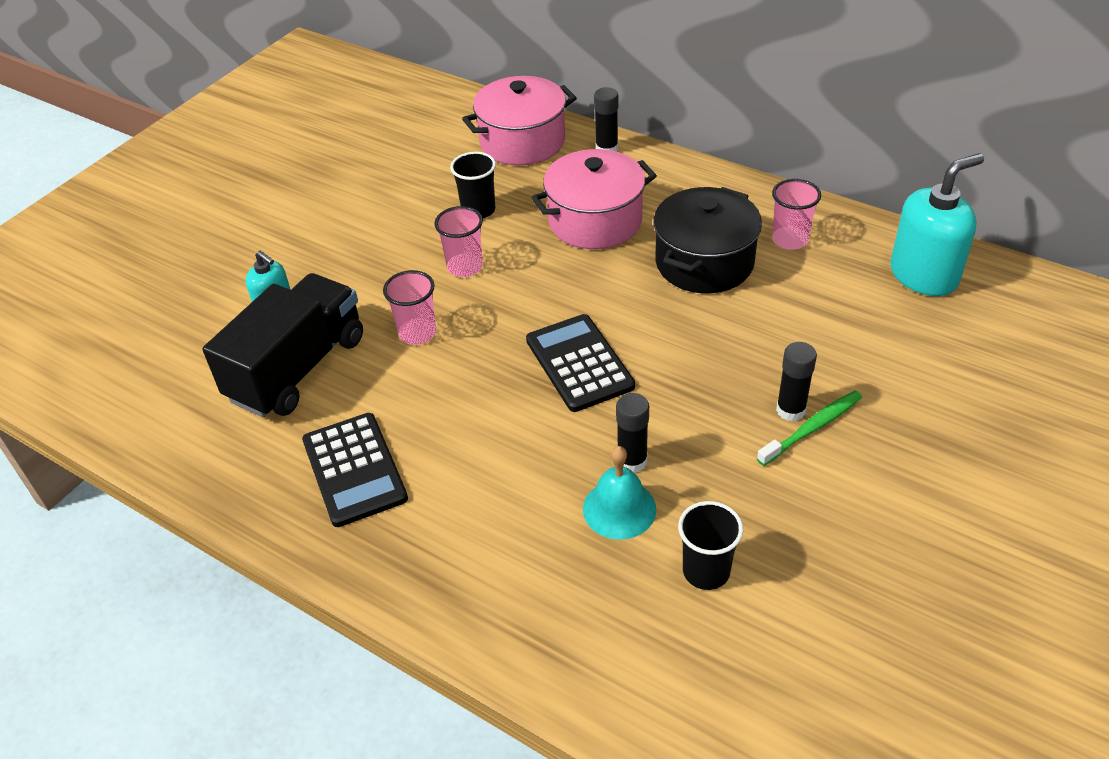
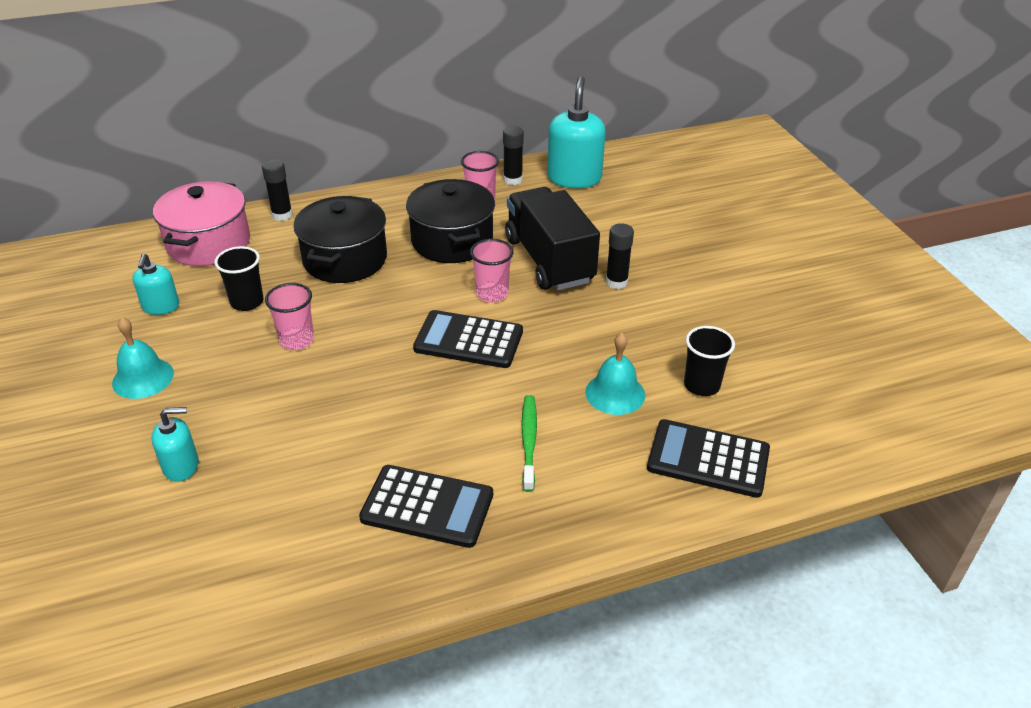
camera: 55 degrees left, 5 degrees down
black truck [203,273,363,417] -> black truck moved to [505,187,600,291]
pink cup [383,270,436,345] -> pink cup moved to [470,239,514,303]
pink pot [531,149,657,249] -> black pot [293,196,387,283]
black glue stick [616,393,649,473] -> black glue stick moved to [503,126,524,185]
green toothbrush [757,391,862,466] -> green toothbrush moved to [521,395,537,492]
none -> turquoise bell [112,317,174,399]
none -> turquoise soap dispenser [132,253,179,315]
none -> black calculator [647,419,770,498]

